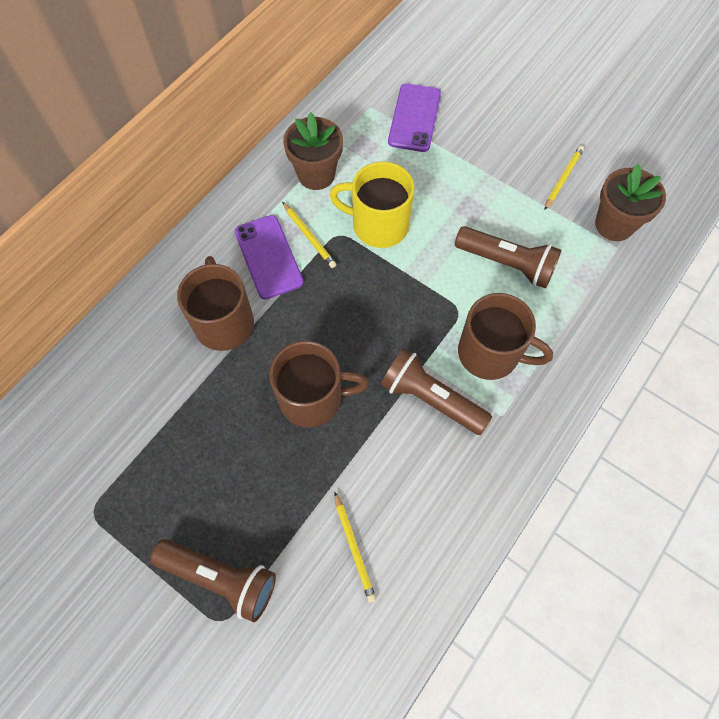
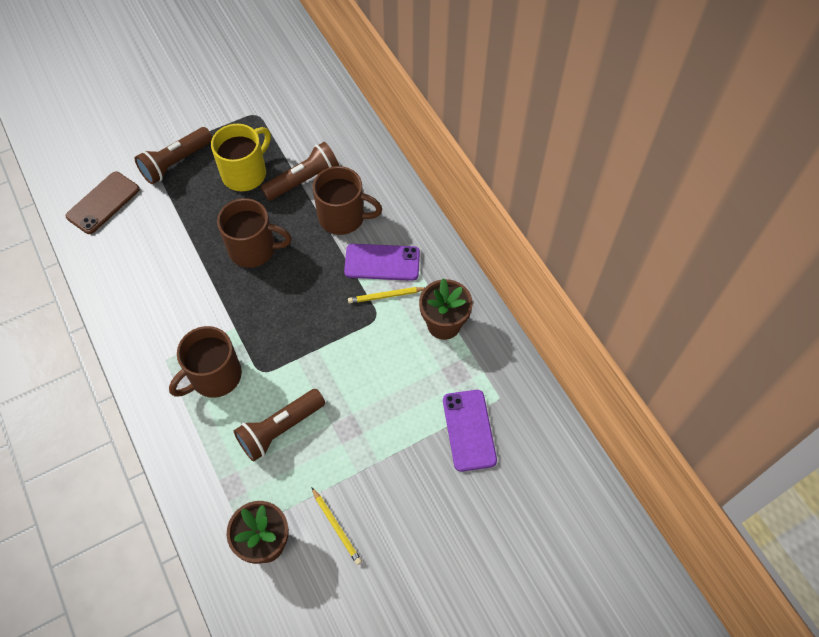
camera: 115 degrees right, 5 degrees down
brown mug [269,341,369,428] -> brown mug turned 105 degrees counterclockwise [217,198,292,268]
yellow mug [330,161,415,248] -> yellow mug moved to [211,124,271,191]
yellow pencil [334,492,376,603] -> none
brown flashlight [381,348,492,435] -> brown flashlight moved to [261,142,339,201]
purple phone [388,83,441,152] -> purple phone turned 45 degrees clockwise [443,390,497,472]
none -> brown phone [66,171,139,234]

